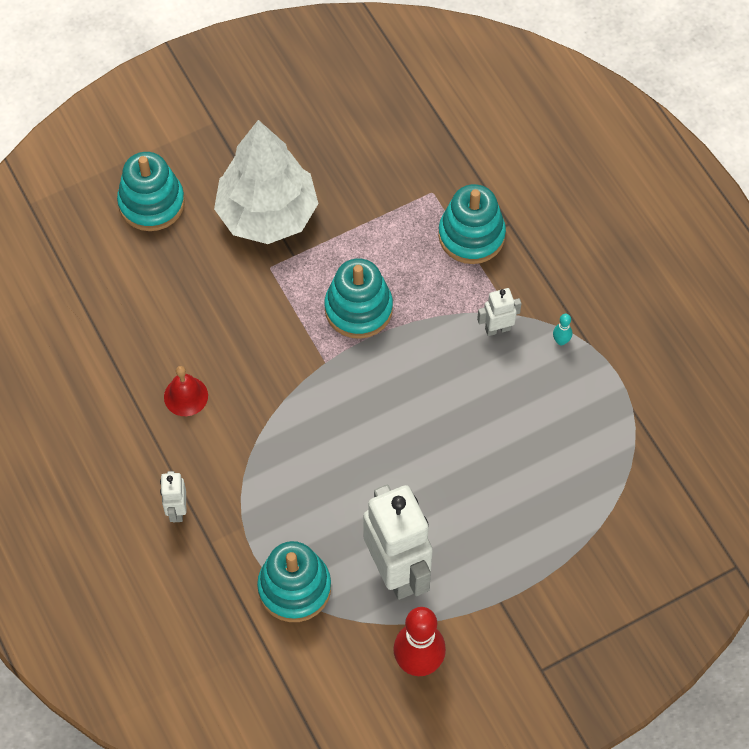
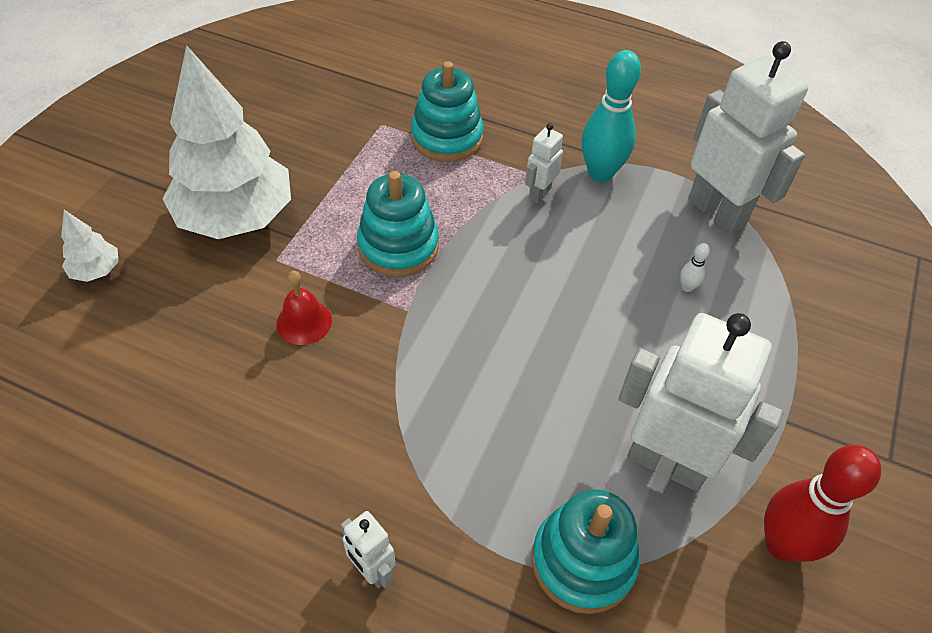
camera: 40 degrees left, 10 degrees down
turquoise stacking toy [117,152,185,231] -> white tree [61,210,119,282]
red bell [164,366,208,416] -> red bell moved to [276,271,332,345]
turquoise bowling pin [553,314,572,345] -> turquoise bowling pin [581,50,641,182], size x2.45
none -> white bowling pin [680,243,710,292]
none -> white robot [688,41,808,235]

